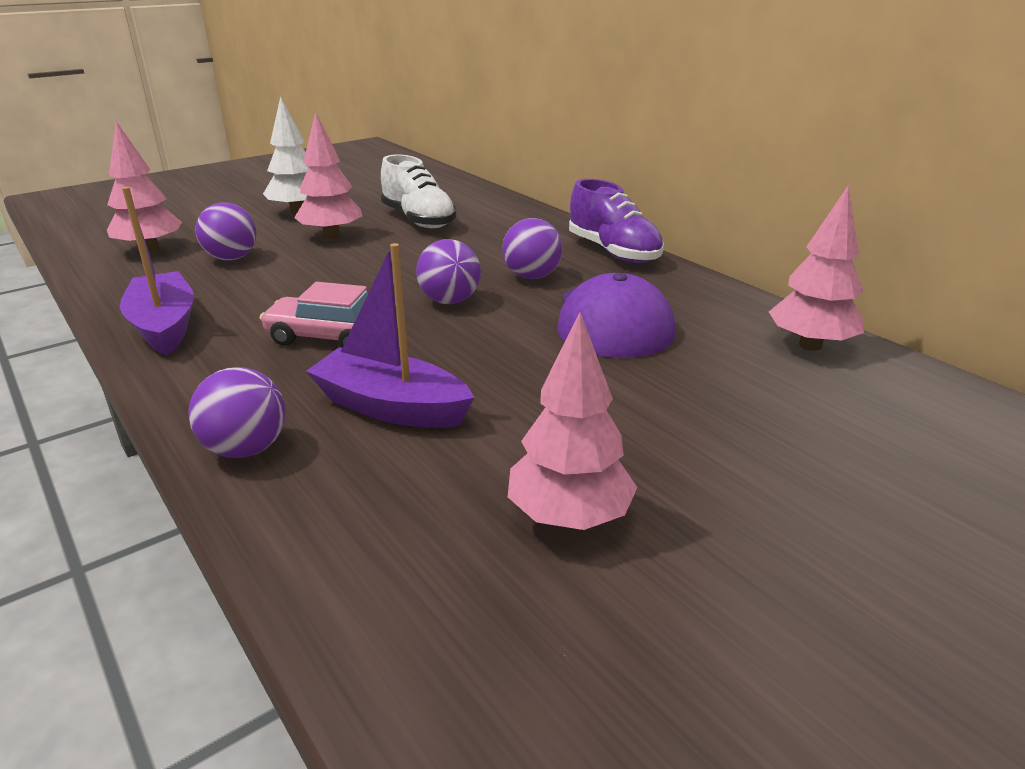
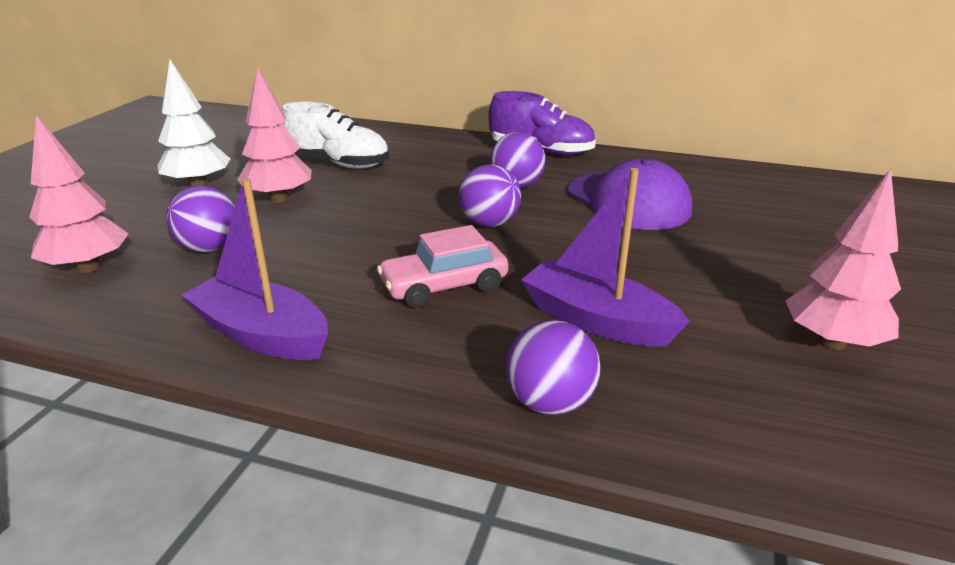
camera: 35 degrees left, 0 degrees up
purple boat [306,243,474,428] -> purple boat turned 45 degrees clockwise [521,168,690,347]
pink tree [769,186,864,351] -> none

